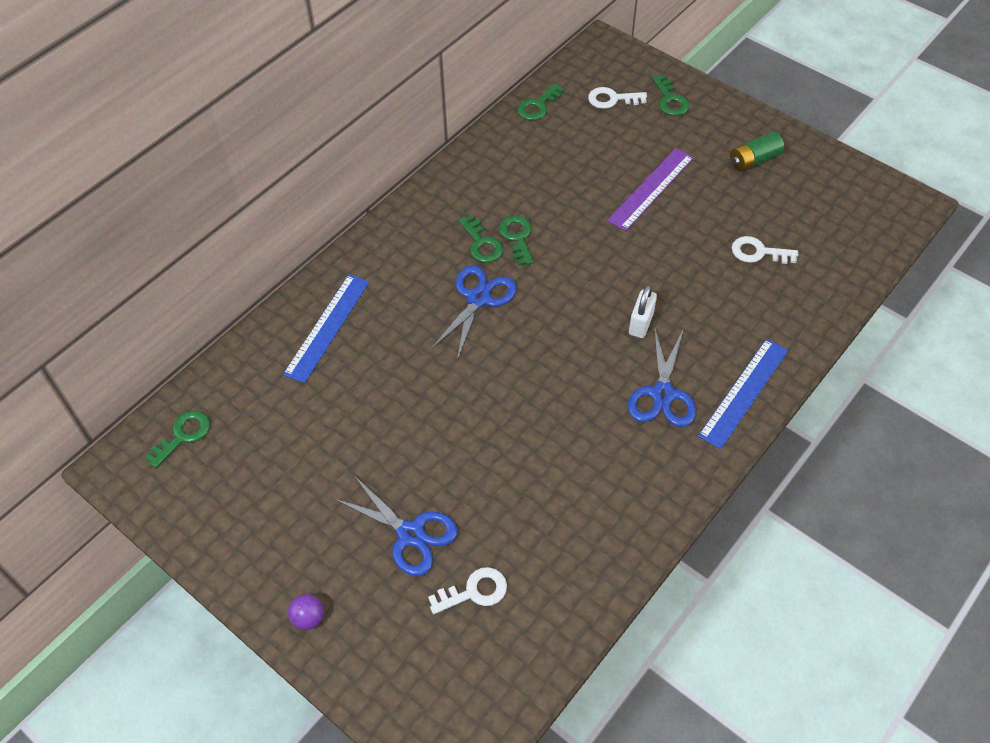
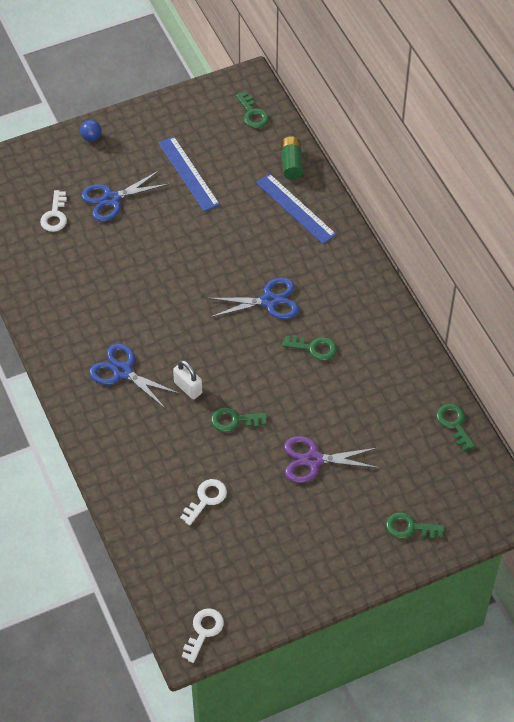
camera: 115 degrees right, 0 degrees up
purple ball [288,594,324,630] -> blue ball [80,120,102,142]
blue scissors [431,265,517,360] -> blue scissors turned 60 degrees counterclockwise [207,278,299,319]
green key [459,215,503,263] -> green key moved to [211,407,267,432]
white key [588,87,647,109] -> white key moved to [182,608,224,663]
purple ruler [607,148,694,231] -> purple scissors [284,436,380,483]
blue ruler [698,339,788,449] -> blue ruler moved to [158,136,220,211]
green battery [730,132,784,171] -> green battery moved to [281,137,303,180]

